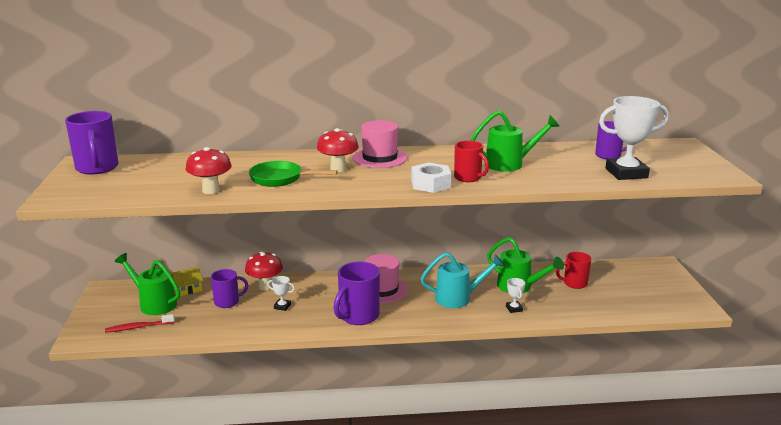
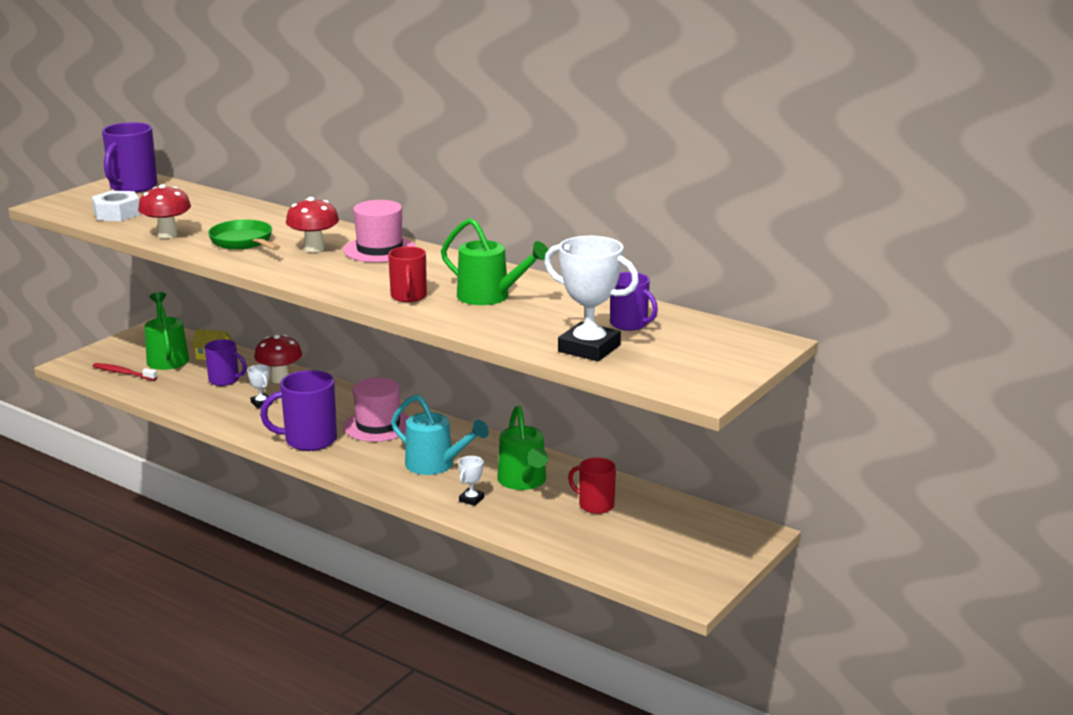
camera: 40 degrees right, 0 degrees up
white nut [411,162,451,193] -> white nut moved to [92,191,141,221]

